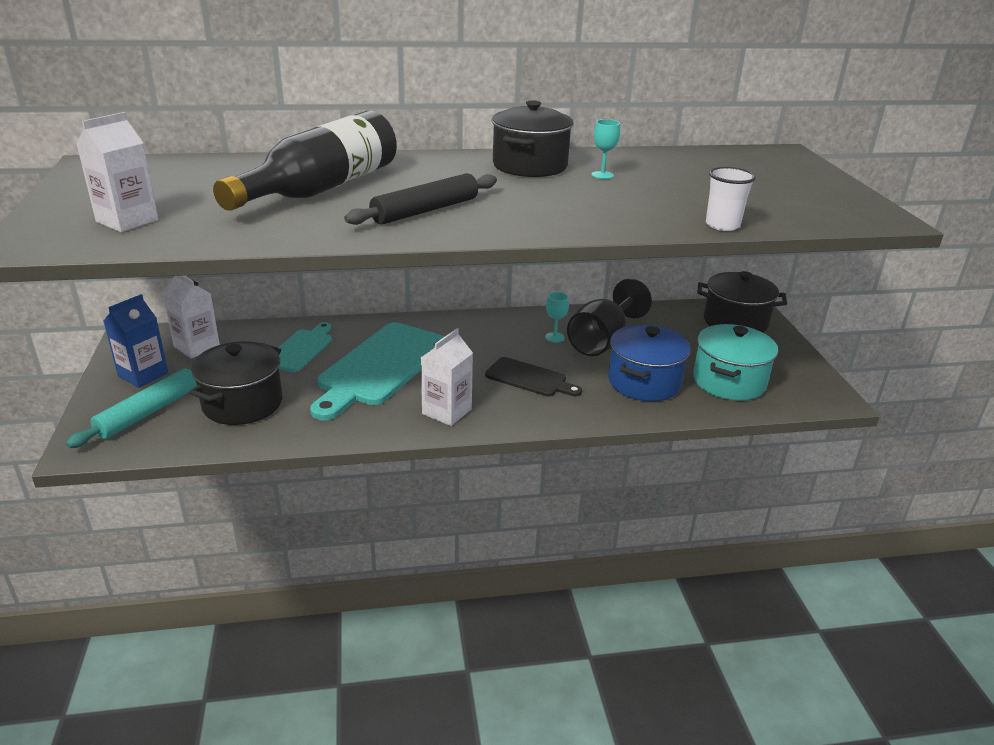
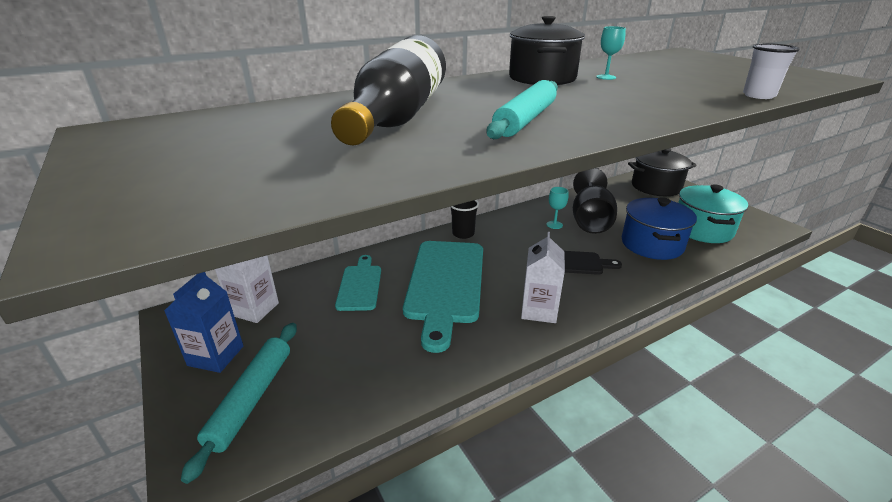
camera: 20 degrees left, 0 degrees up
white carton [76,112,159,232] -> none
black pot [189,341,282,425] -> none
black rolling pin [344,173,497,225] -> turquoise rolling pin [486,80,558,139]
none -> black cup [451,200,479,239]

